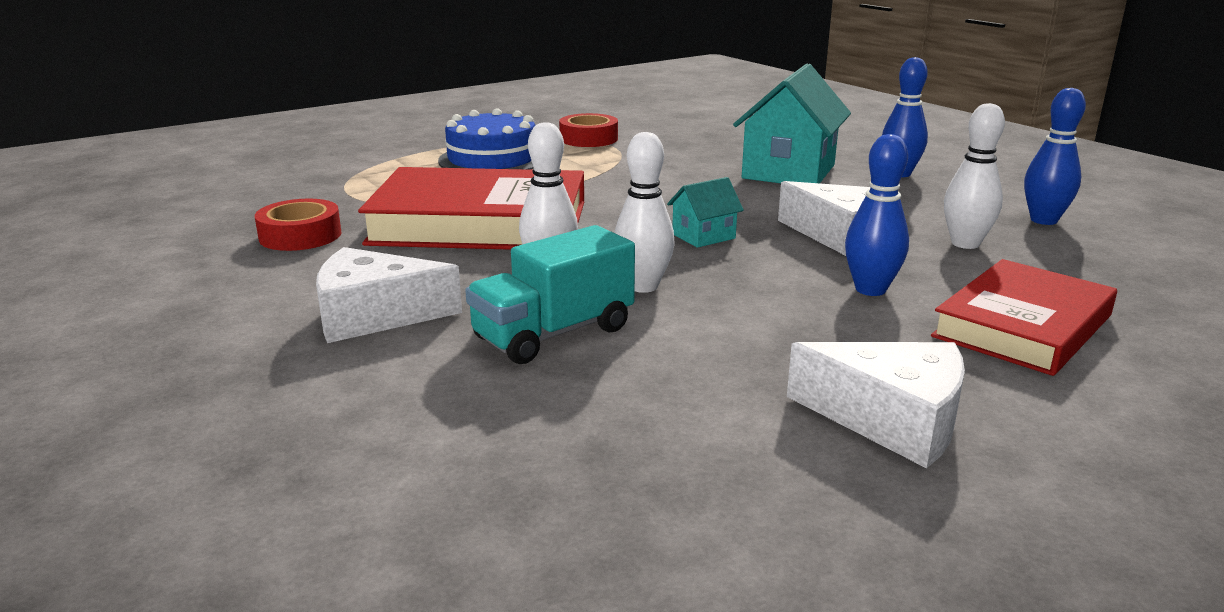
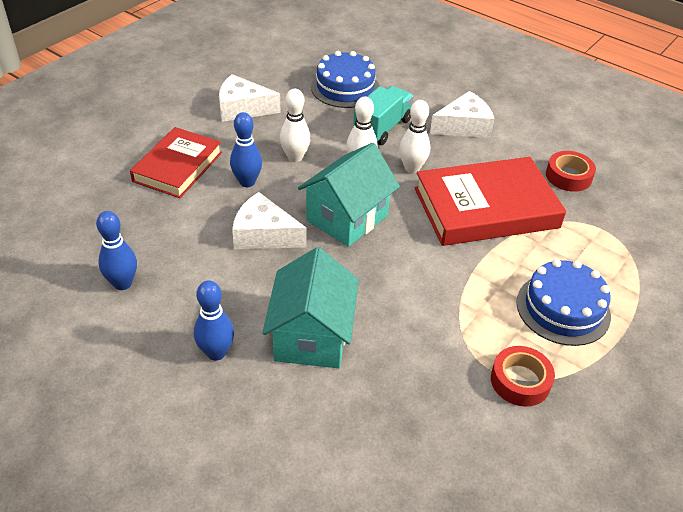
camera: 160 degrees right, 20 degrees up
turquoise house [667,177,744,248] -> turquoise house [298,143,400,247], size x2.09
white bowling pin [944,103,1005,249] -> white bowling pin moved to [280,89,311,162]
none -> blue cake [311,51,380,108]

